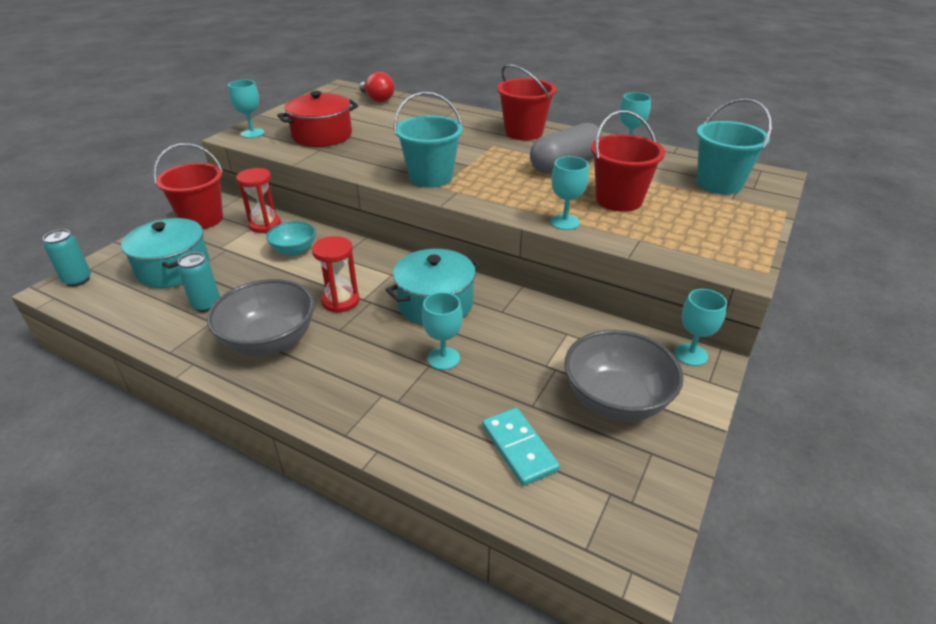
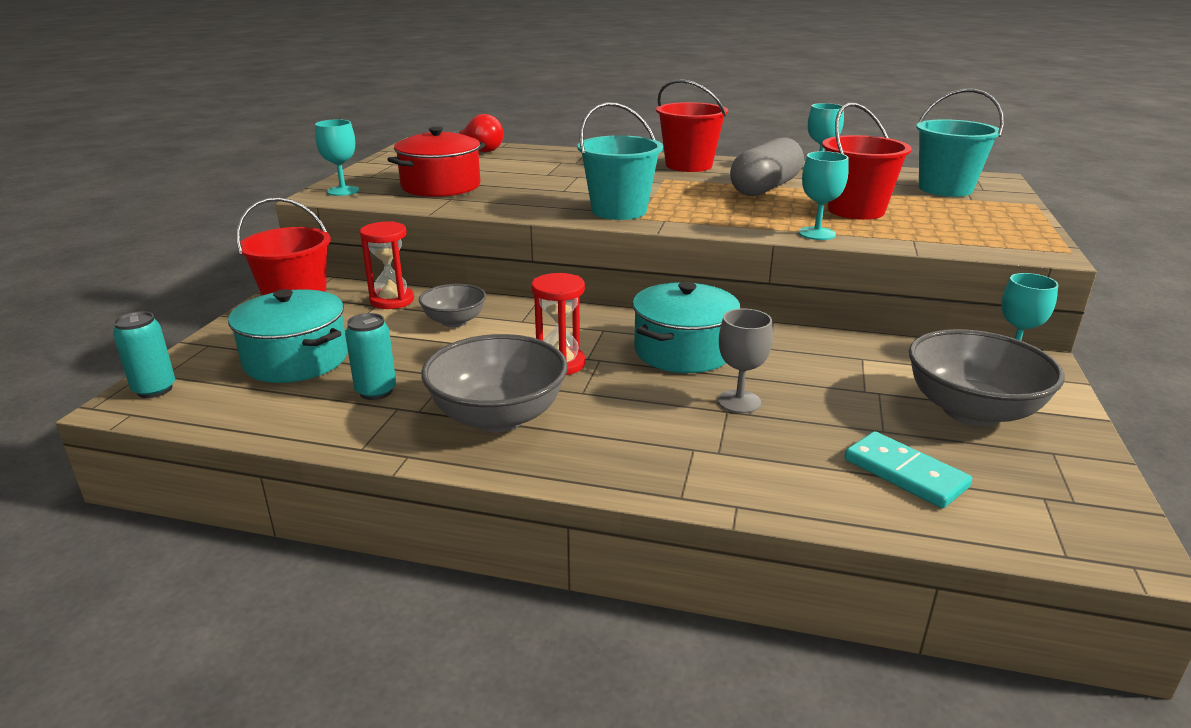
camera: 15 degrees left, 10 degrees down
turquoise bowl [266,221,316,256] -> grey bowl [419,284,486,327]
turquoise goblet [422,292,463,370] -> grey goblet [718,309,773,413]

